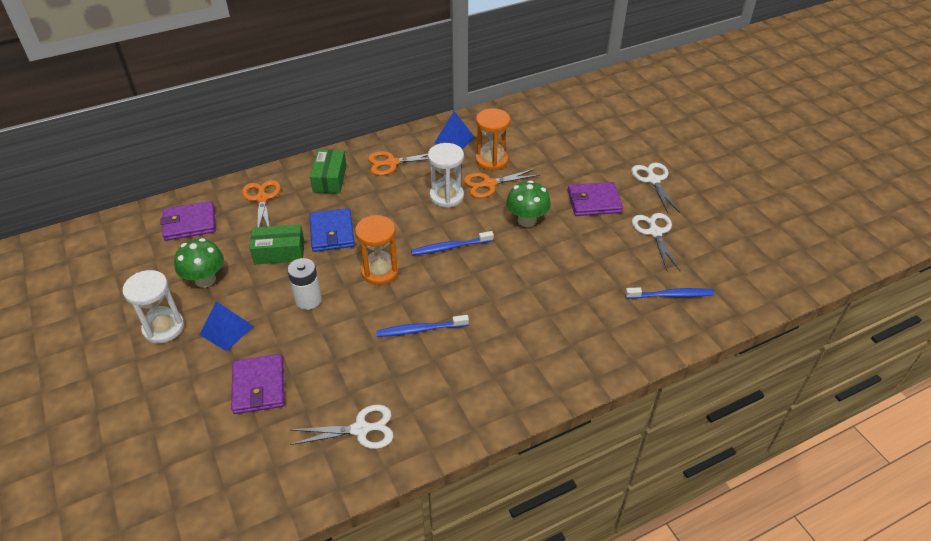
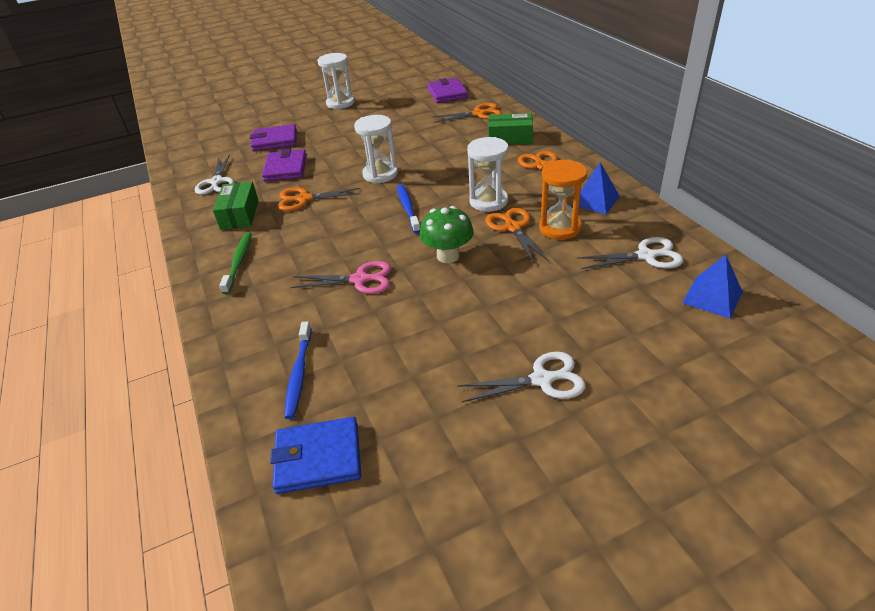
camera: 95 degrees right, 5 degrees down
green mushroom [174,238,224,288] -> none
blue pyramid [199,301,254,351] -> blue pyramid moved to [683,255,742,318]
green box [250,224,304,264] -> green box moved to [213,182,259,230]
white battery [287,258,322,310] -> none
blue wallet [309,208,355,252] -> blue wallet moved to [270,417,361,494]
orange hourglass [355,215,399,285] -> white hourglass [354,115,398,183]
blue toothbrush [376,315,469,337] -> orange scissors [277,187,361,211]
purple wallet [567,182,623,216] -> purple wallet moved to [262,148,307,182]
white scissors [632,213,680,272] -> white scissors moved to [577,237,683,269]
none -> green toothbrush [219,232,252,294]
none -> pink scissors [291,261,391,294]

